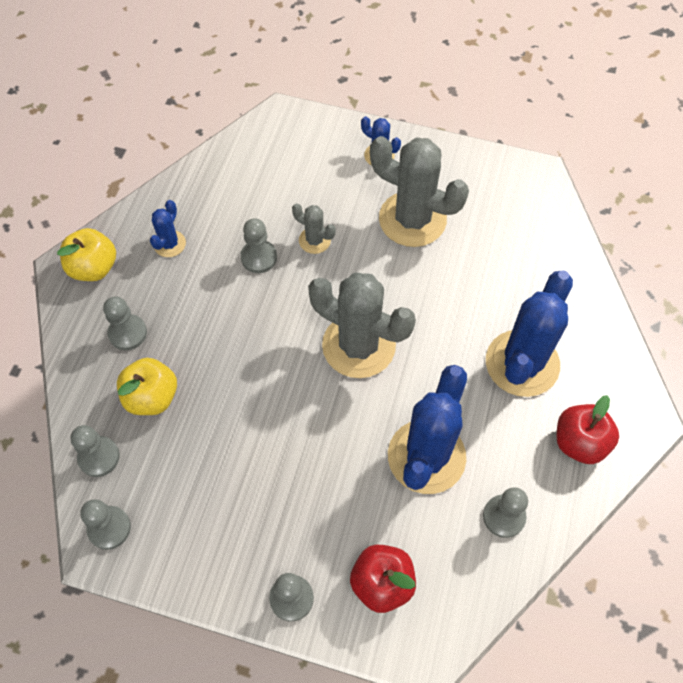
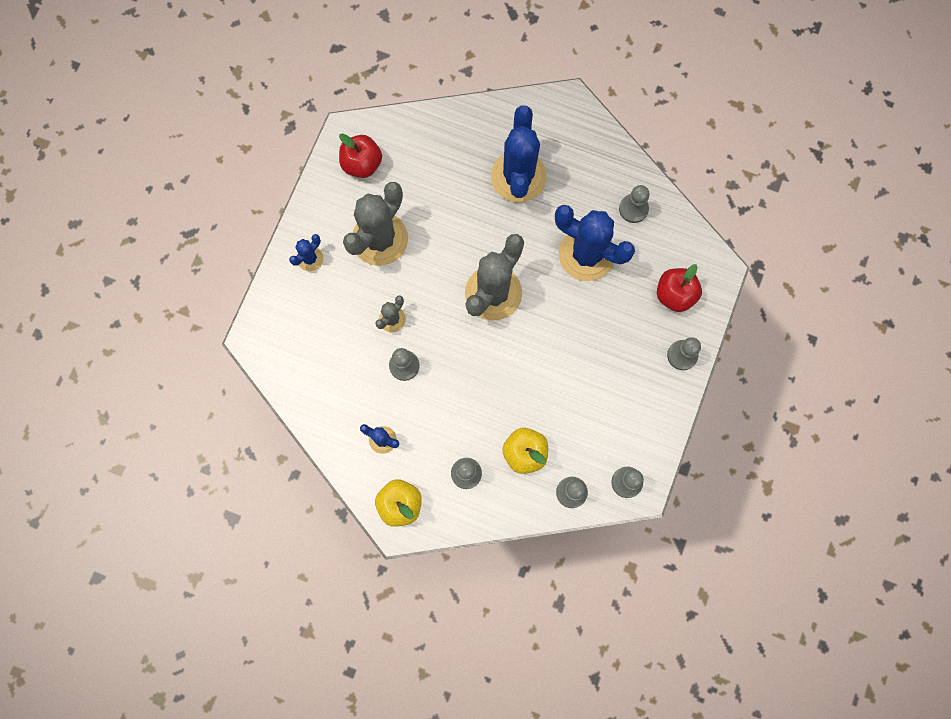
camera: 85 degrees left, 15 degrees up
blue cactus [486,270,573,397] -> blue cactus turned 60 degrees clockwise [491,105,547,203]
red apple [557,395,619,464] -> red apple moved to [339,133,382,178]

